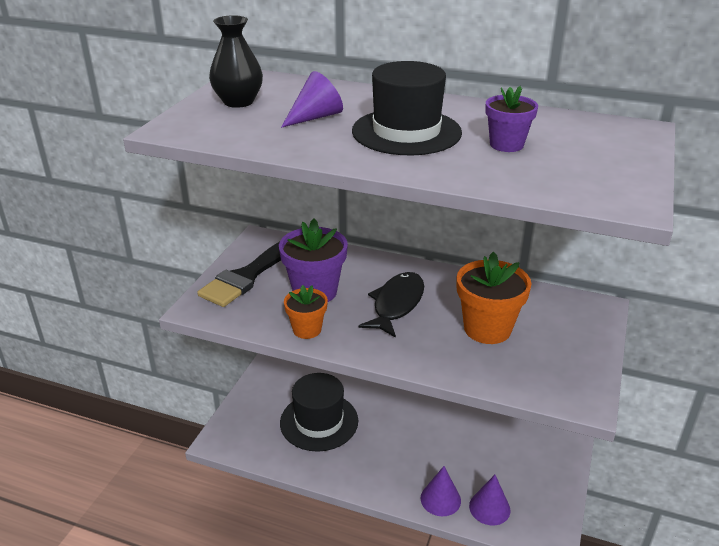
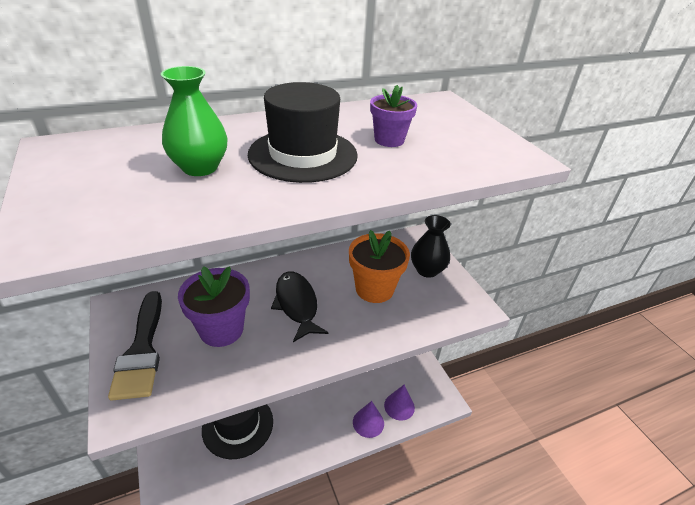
camera: 45 degrees left, 5 degrees up
black vase [209,15,263,108] -> black vase moved to [411,215,451,278]
purple cone [281,71,343,128] -> green vase [161,66,228,176]
orange flower pot [284,285,328,339] -> none

